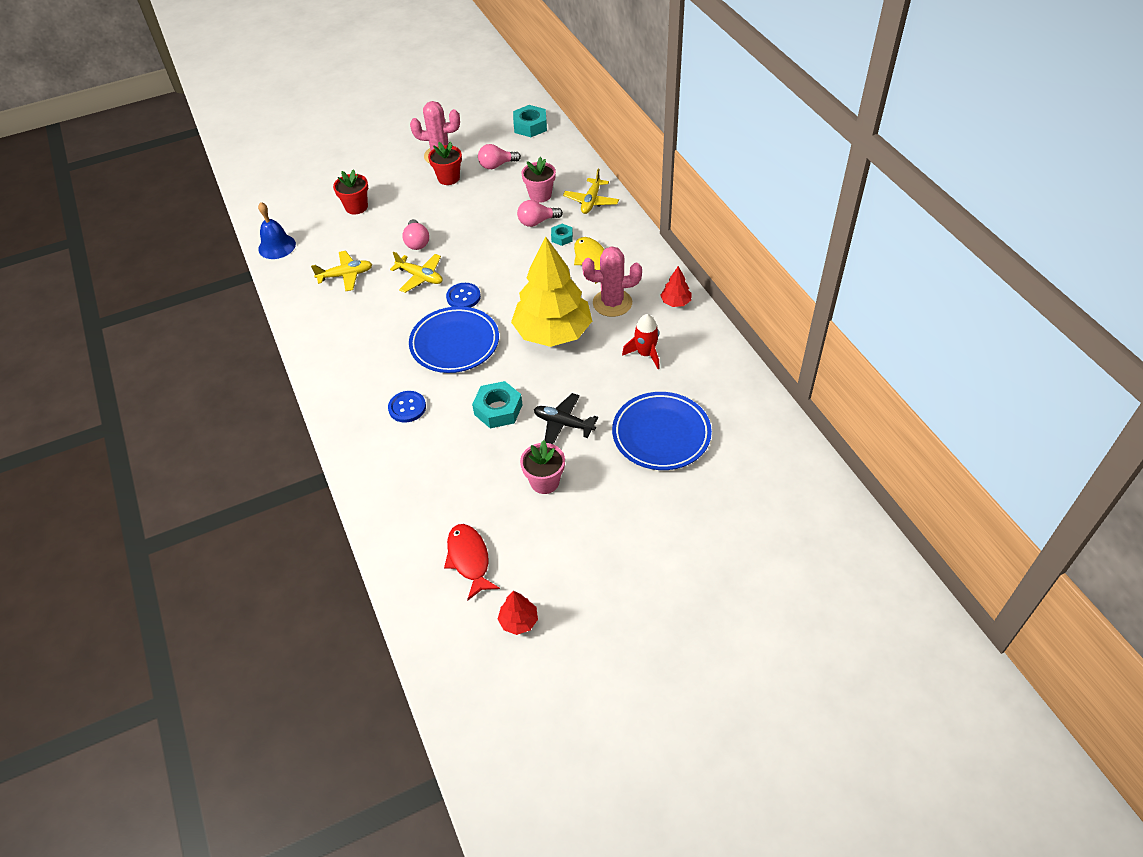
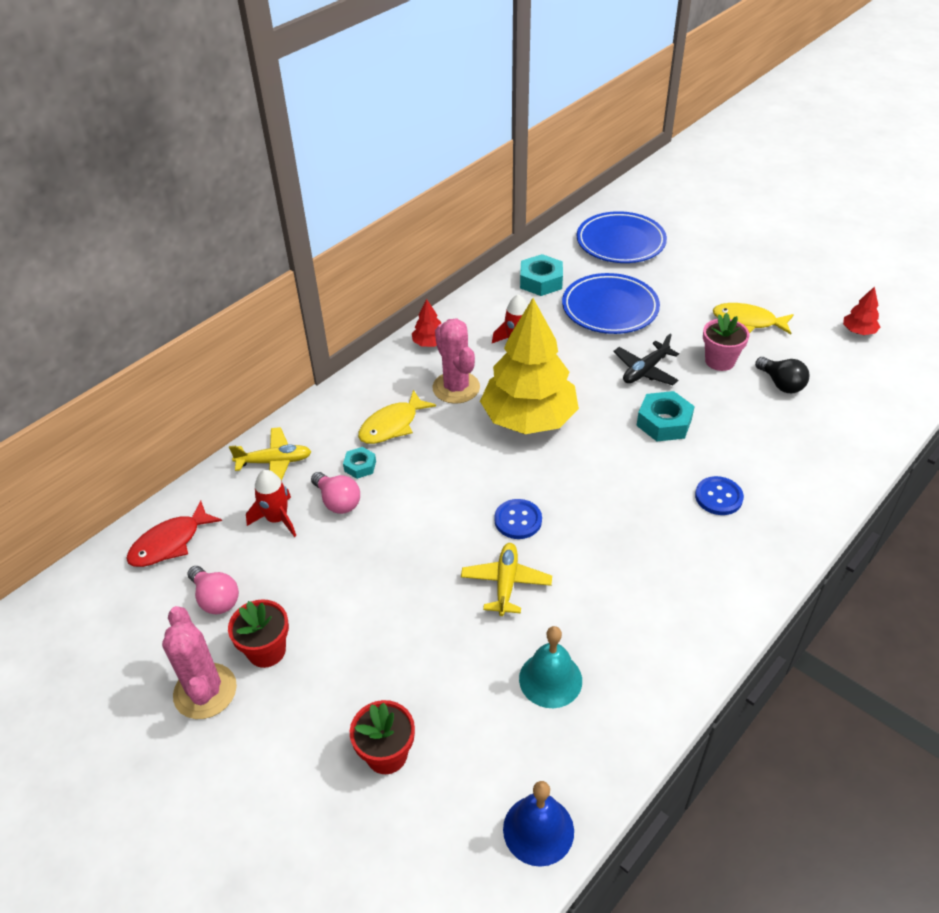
camera: 115 degrees left, 5 degrees down
yellow plane [311,251,372,291] -> turquoise bell [519,626,582,708]
pink light bulb [402,219,429,250] -> none
blue plate [409,306,499,373] -> blue plate moved to [577,211,667,263]
red fish [444,524,500,601] -> red fish moved to [126,500,222,567]
turquoise nut [513,105,547,137] -> turquoise nut moved to [520,254,563,296]
pink flower pot [522,157,556,203] -> red rocket [246,470,296,537]
black plane [534,393,598,444] -> black plane turned 45 degrees clockwise [614,334,679,385]
none -> yellow fish [713,303,794,334]
none -> black light bulb [755,357,809,393]

